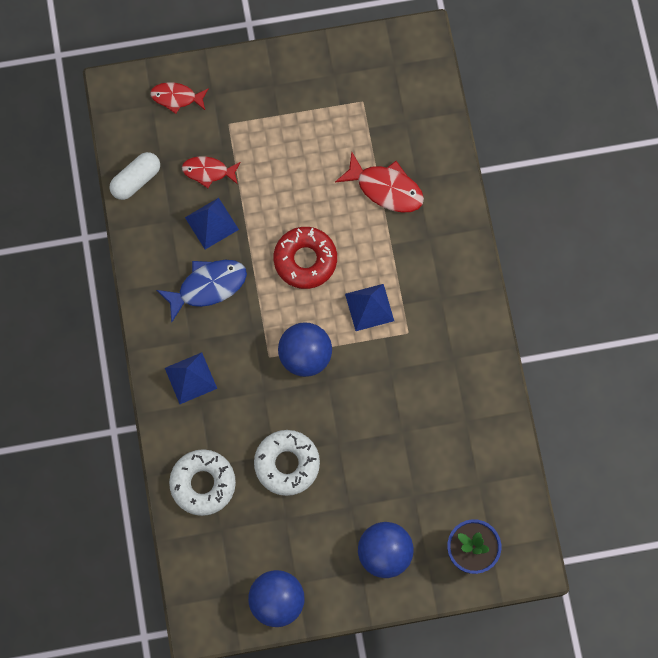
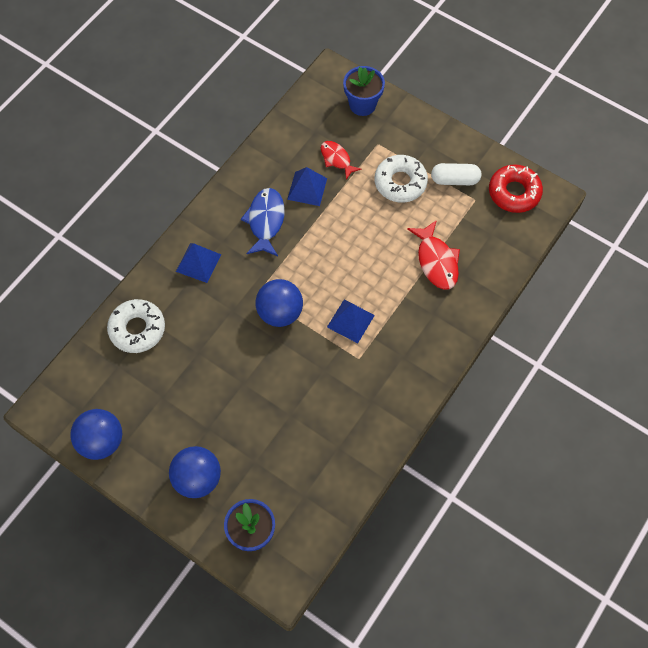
camera: 45 degrees right, 10 degrees down
white capsule [110,152,160,200] -> white capsule moved to [431,163,481,185]
red fish [150,82,209,114] -> blue flower pot [343,66,385,116]
blue fish [156,260,247,322] -> blue fish turned 105 degrees counterclockwise [241,188,284,256]
white donut [254,430,320,496] -> white donut moved to [375,155,428,203]
red donut [274,227,337,289] -> red donut moved to [489,164,543,213]

